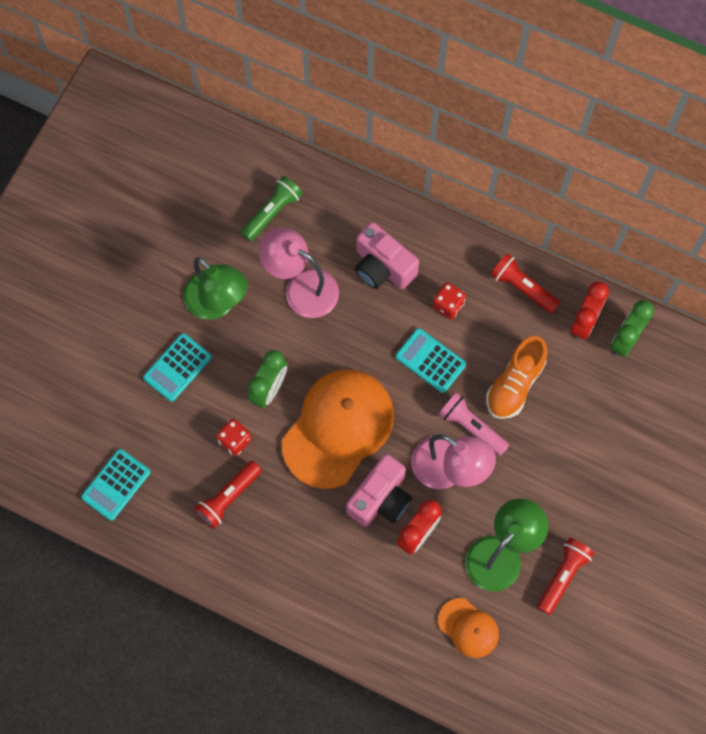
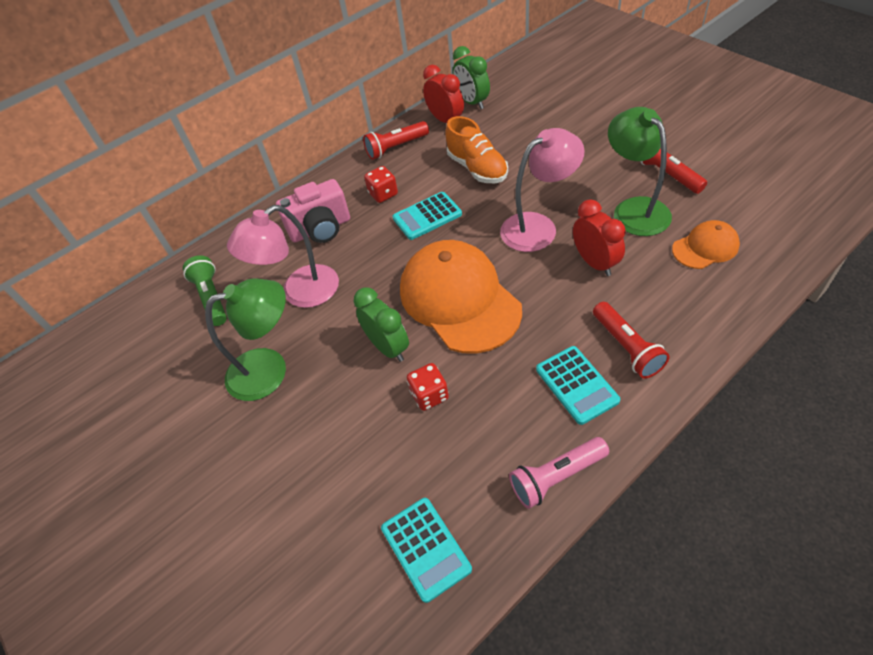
camera: 60 degrees left, 20 degrees down
turquoise calculator [143,333,212,402] -> turquoise calculator moved to [536,346,620,425]
red flashlight [194,461,262,529] -> red flashlight moved to [593,302,670,379]
pink camera [346,454,412,527] -> none
pink flashlight [439,392,510,456] -> pink flashlight moved to [509,437,609,509]

